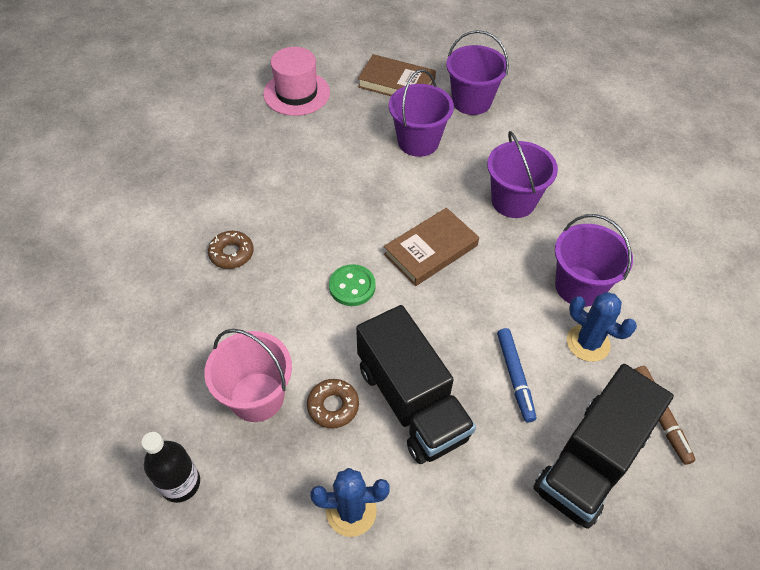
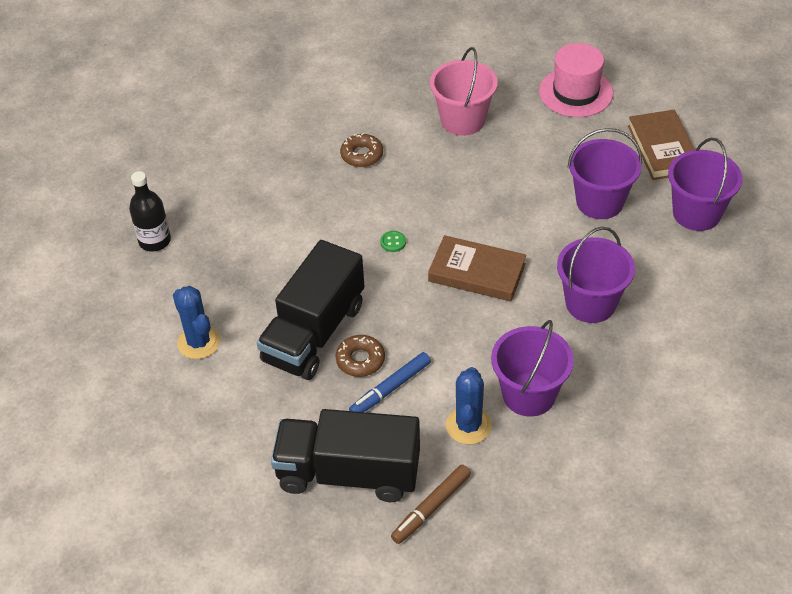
camera: 60 degrees right, 5 degrees down
pink bucket [204,329,292,422] -> pink bucket moved to [430,47,498,136]
brown donut [307,379,359,428] -> brown donut moved to [336,335,385,377]
green button [329,264,376,306] -> green button [380,231,406,252], size x0.56

